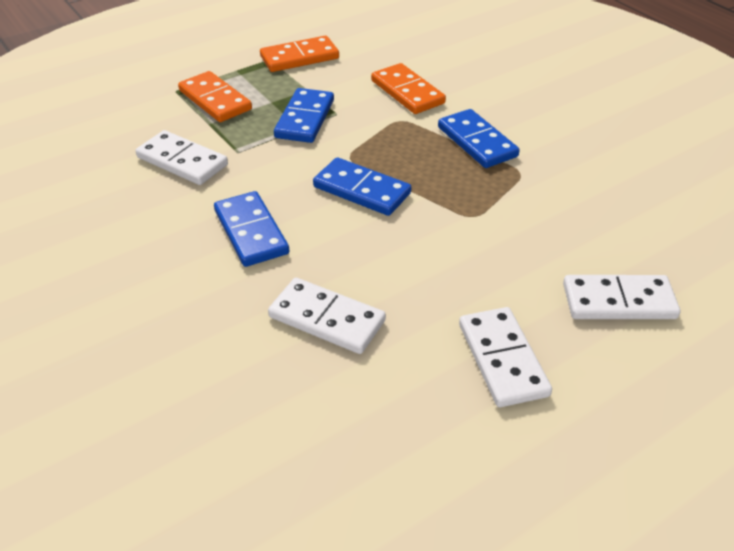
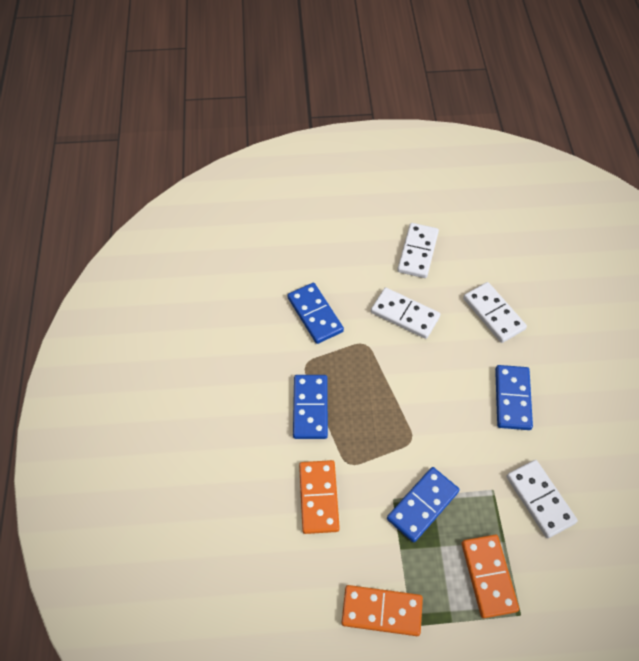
camera: 150 degrees left, 15 degrees up
blue domino [313,157,411,216] -> blue domino moved to [287,283,344,344]
white domino [563,275,680,319] -> white domino moved to [371,288,440,339]

